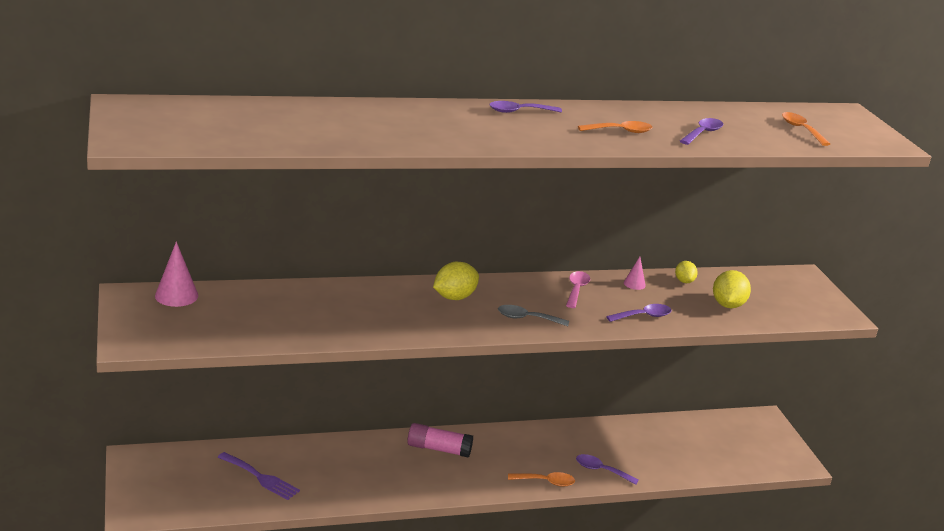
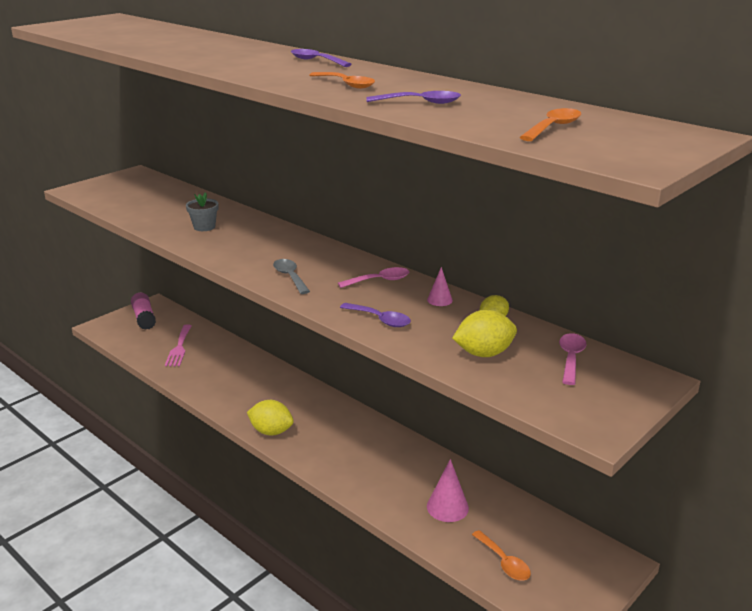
camera: 60 degrees right, 0 degrees up
pink cone [155,242,198,307] -> pink cone moved to [427,459,469,522]
purple fork [217,452,300,500] -> pink fork [165,324,192,366]
pink glue stick [407,423,473,458] -> pink glue stick moved to [131,293,156,330]
yellow lemon [433,262,479,300] -> yellow lemon moved to [247,400,294,436]
orange spoon [508,472,575,487] -> orange spoon moved to [472,530,531,581]
purple spoon [576,454,639,485] -> none
none -> grey flower pot [186,192,219,231]
none -> pink spoon [559,333,587,385]

